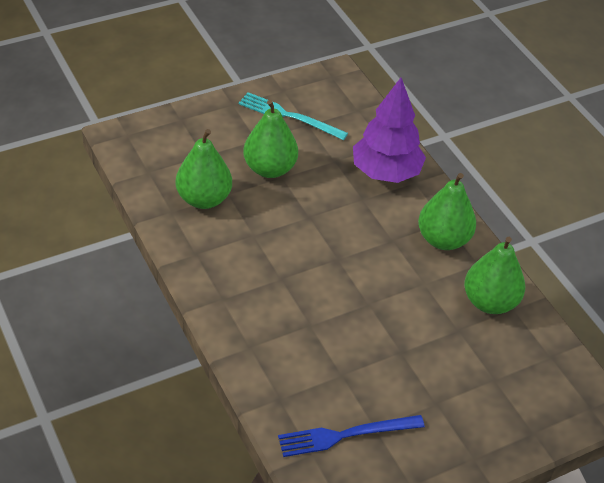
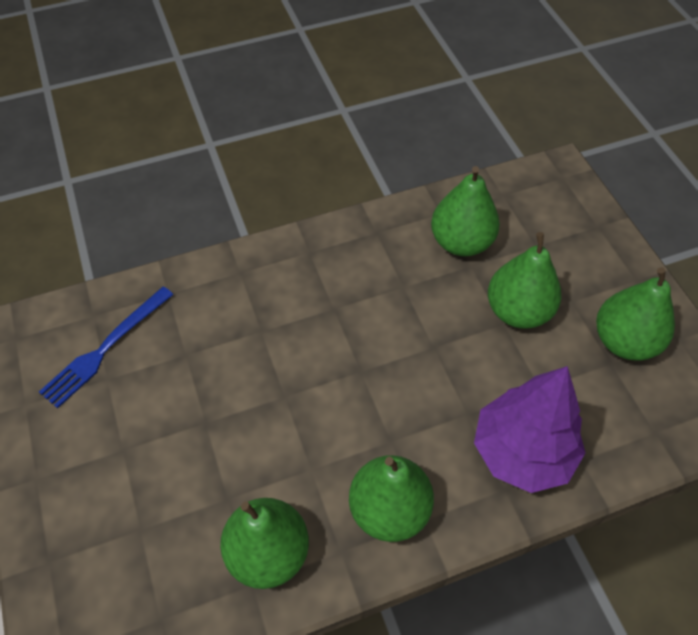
camera: 100 degrees right, 10 degrees up
turquoise fork [239,92,348,140] -> green pear [596,267,675,360]
blue fork [278,415,425,457] -> blue fork turned 135 degrees counterclockwise [39,286,174,408]

